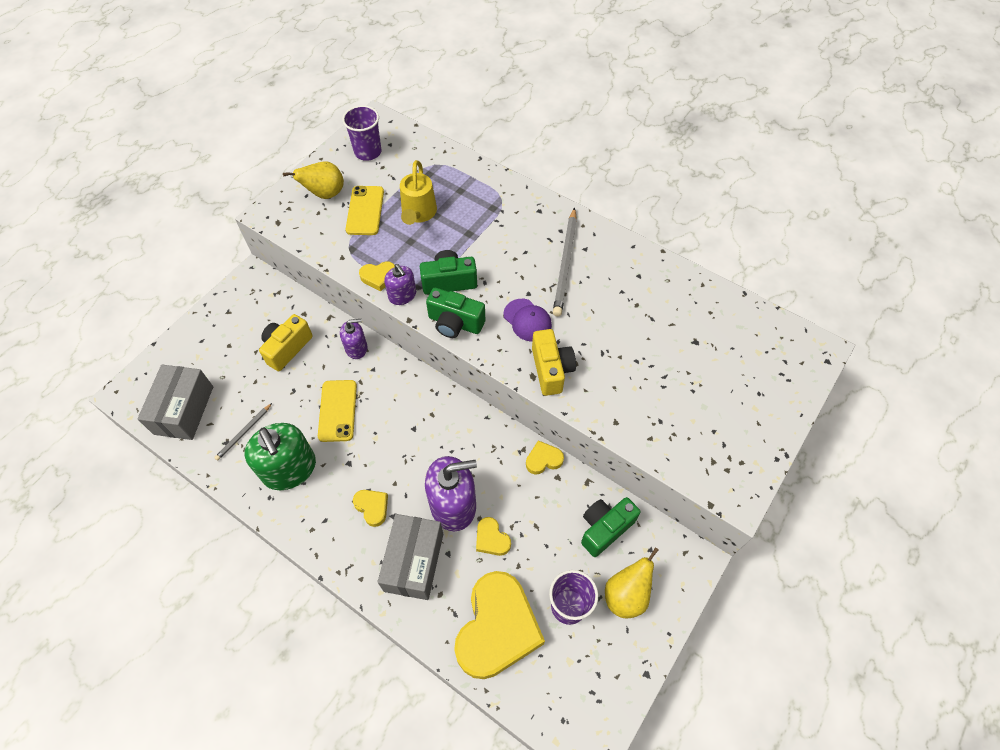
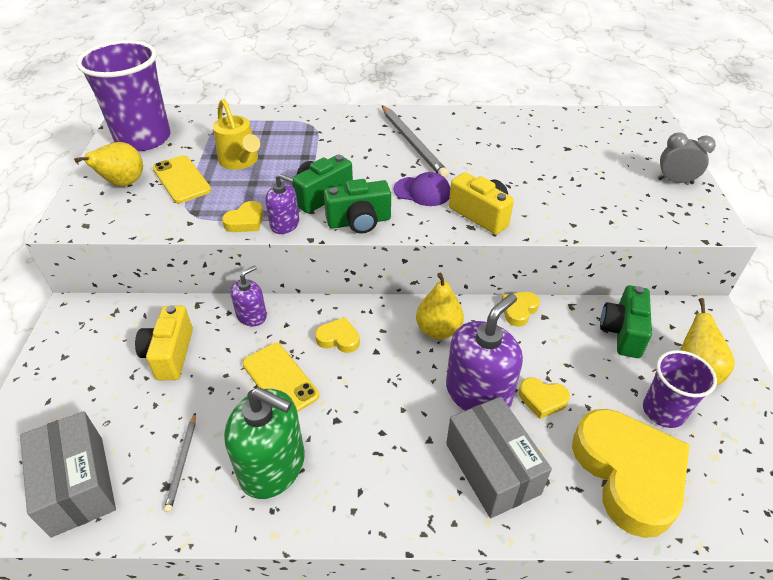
camera: 35 degrees left, 15 degrees down
purple cup [342,105,382,161] -> purple cup [76,40,170,151], size x1.75
yellow heart [353,490,388,527] -> yellow heart moved to [315,317,360,353]
none -> yellow pear [416,273,464,339]
none -> grey clock [658,132,716,184]

